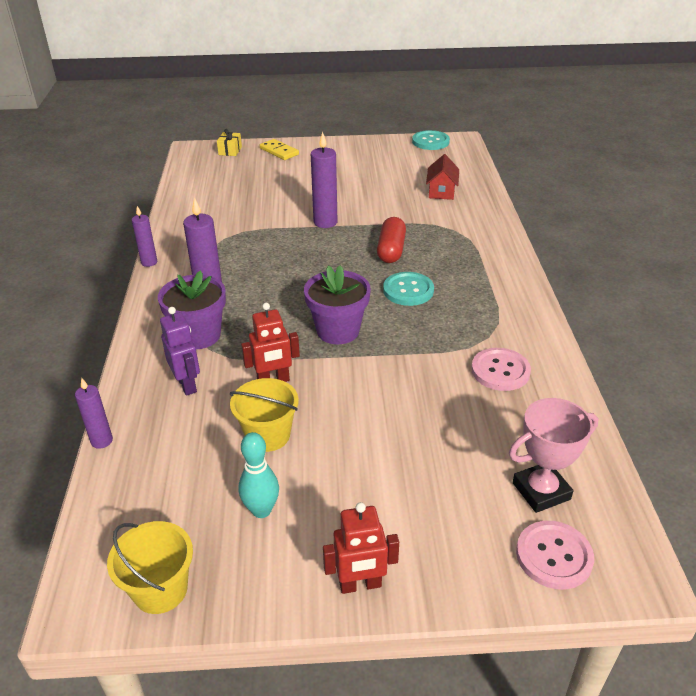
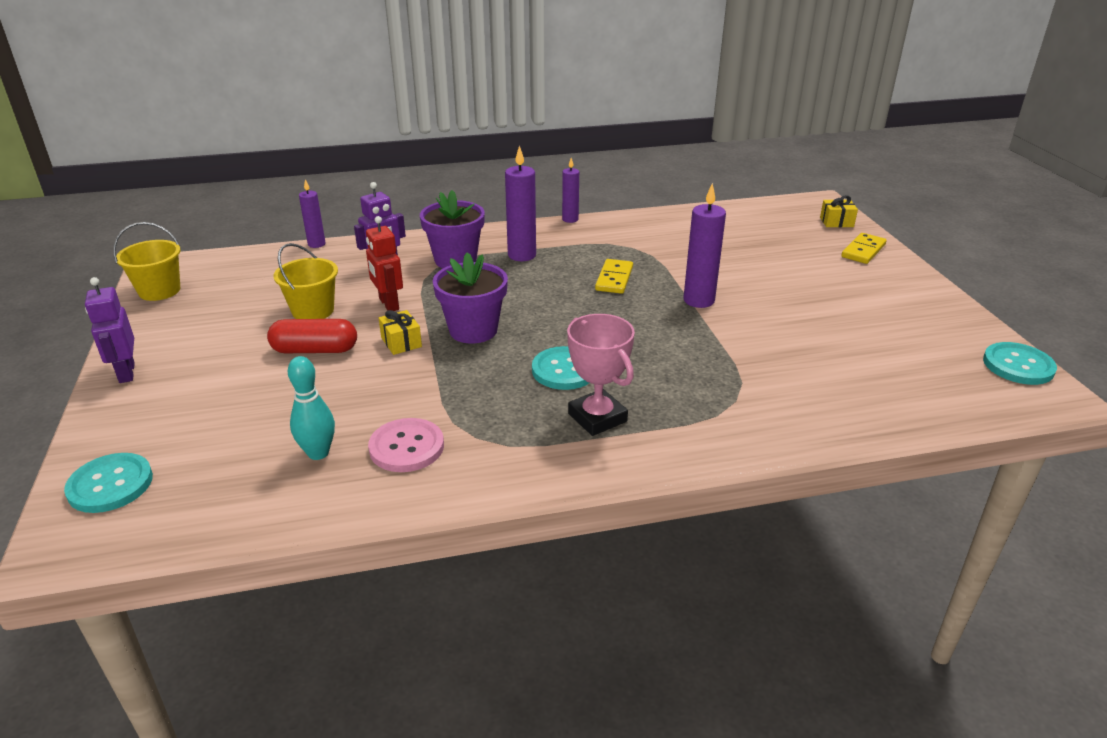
camera: 80 degrees right, 5 degrees down
turquoise bowling pin [239,432,279,518] -> turquoise bowling pin moved to [288,356,335,460]
red robot [323,502,399,594] -> purple robot [85,277,135,383]
red capsule [377,217,406,263] -> red capsule moved to [267,319,357,353]
red house [426,154,459,200] -> none
pink trophy [509,398,598,513] -> pink trophy moved to [567,314,635,436]
pink button [516,521,594,590] -> turquoise button [64,453,153,513]
none -> yellow gift [379,310,422,355]
none -> yellow domino [595,259,633,294]

